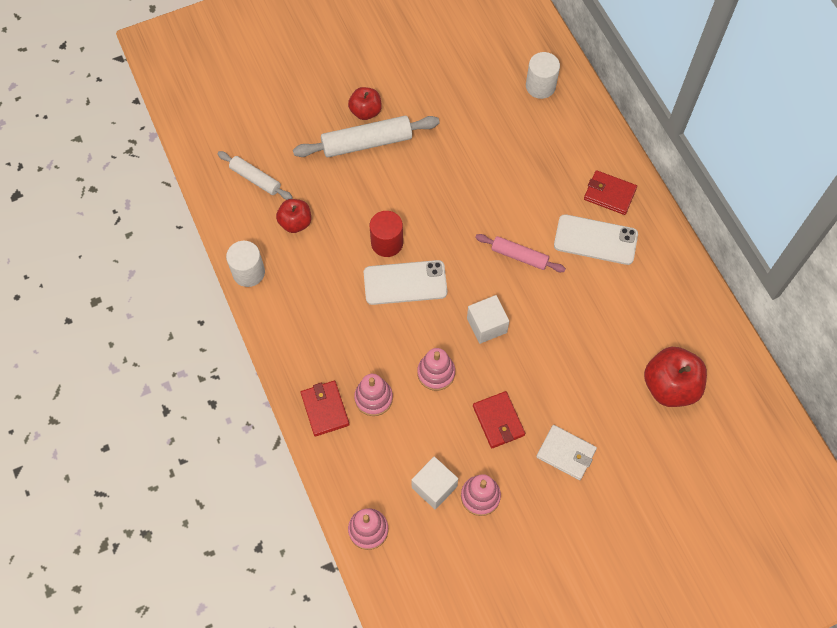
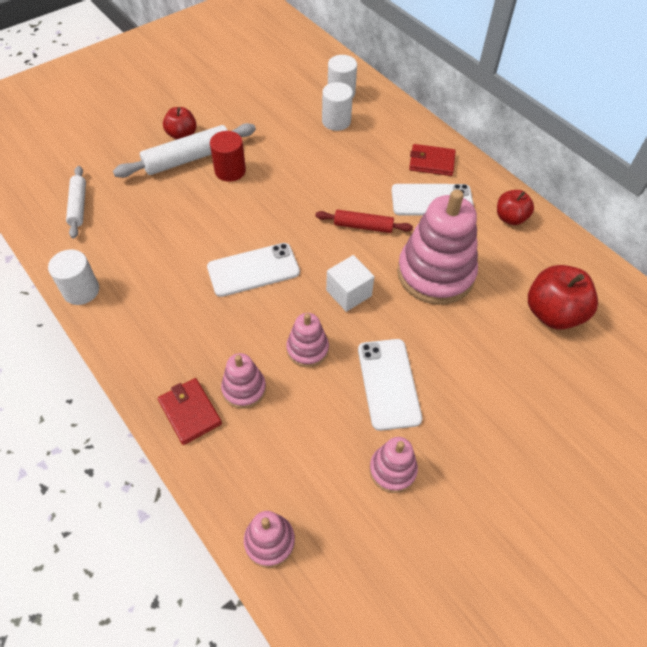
camera: 15 degrees left, 10 degrees down
white rolling pin [218,151,293,200] -> white rolling pin turned 60 degrees clockwise [66,166,86,239]
red apple [276,199,311,233] -> red apple moved to [497,190,534,225]
red cylinder [370,211,403,257] -> red cylinder moved to [210,131,246,182]
white cube [411,457,458,510] -> none
red wallet [473,391,525,448] -> white phone [358,339,422,431]
pink rolling pin [475,234,566,272] -> red rolling pin [315,210,413,233]
white wallet [536,425,597,480] -> none
none -> white cylinder [322,82,353,131]
none -> pink stacking toy [397,189,478,305]

